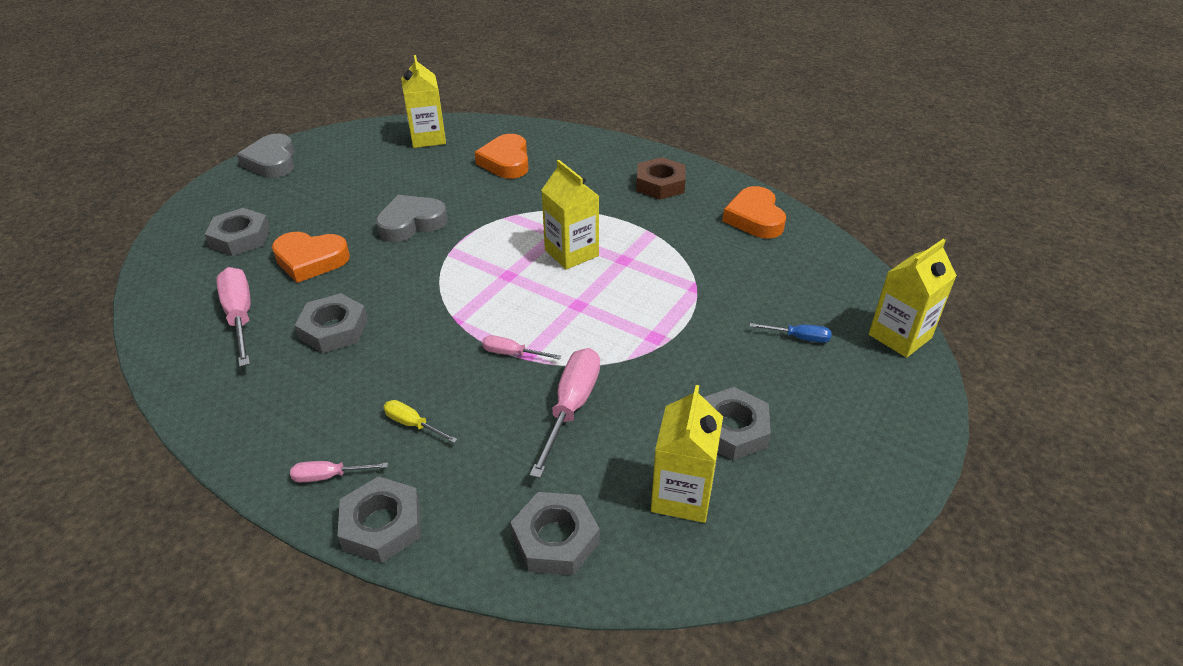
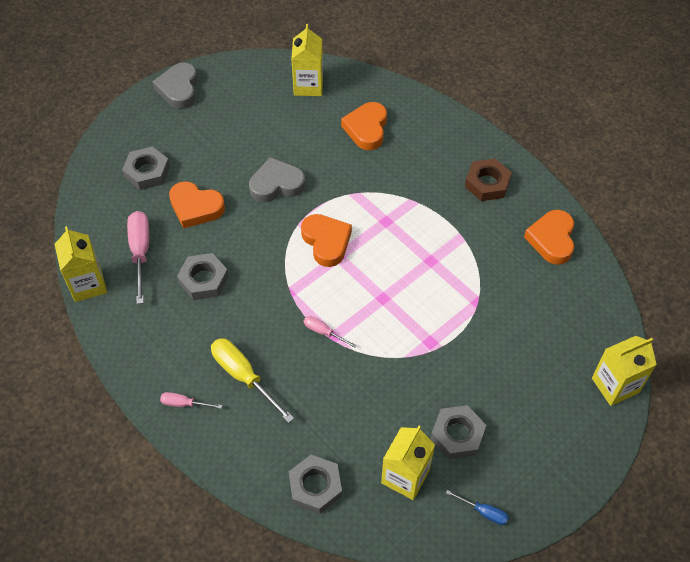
camera: 15 degrees right, 15 degrees up
grey nut [338,476,421,563] -> none
yellow screwdriver [383,400,458,443] -> yellow screwdriver [211,338,294,423], size x1.89
pink screwdriver [530,348,600,478] -> none
yellow carton [541,160,599,270] -> yellow carton moved to [55,226,107,302]
blue screwdriver [750,323,832,343] -> blue screwdriver moved to [446,490,509,525]
none -> orange heart [301,214,352,267]

